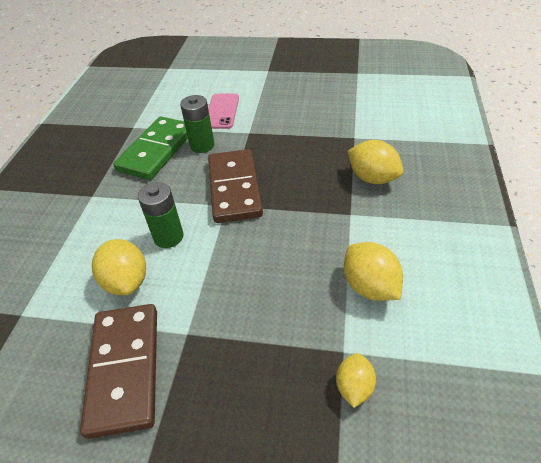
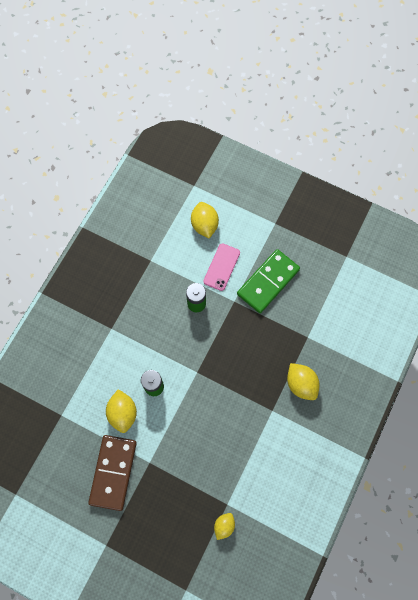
camera: 15 degrees right, 25 degrees up
green domino [113,117,188,180] -> green domino moved to [237,249,300,313]
brown domino [208,149,263,223] -> none
yellow lemon [344,242,403,301] -> yellow lemon moved to [191,202,219,238]

